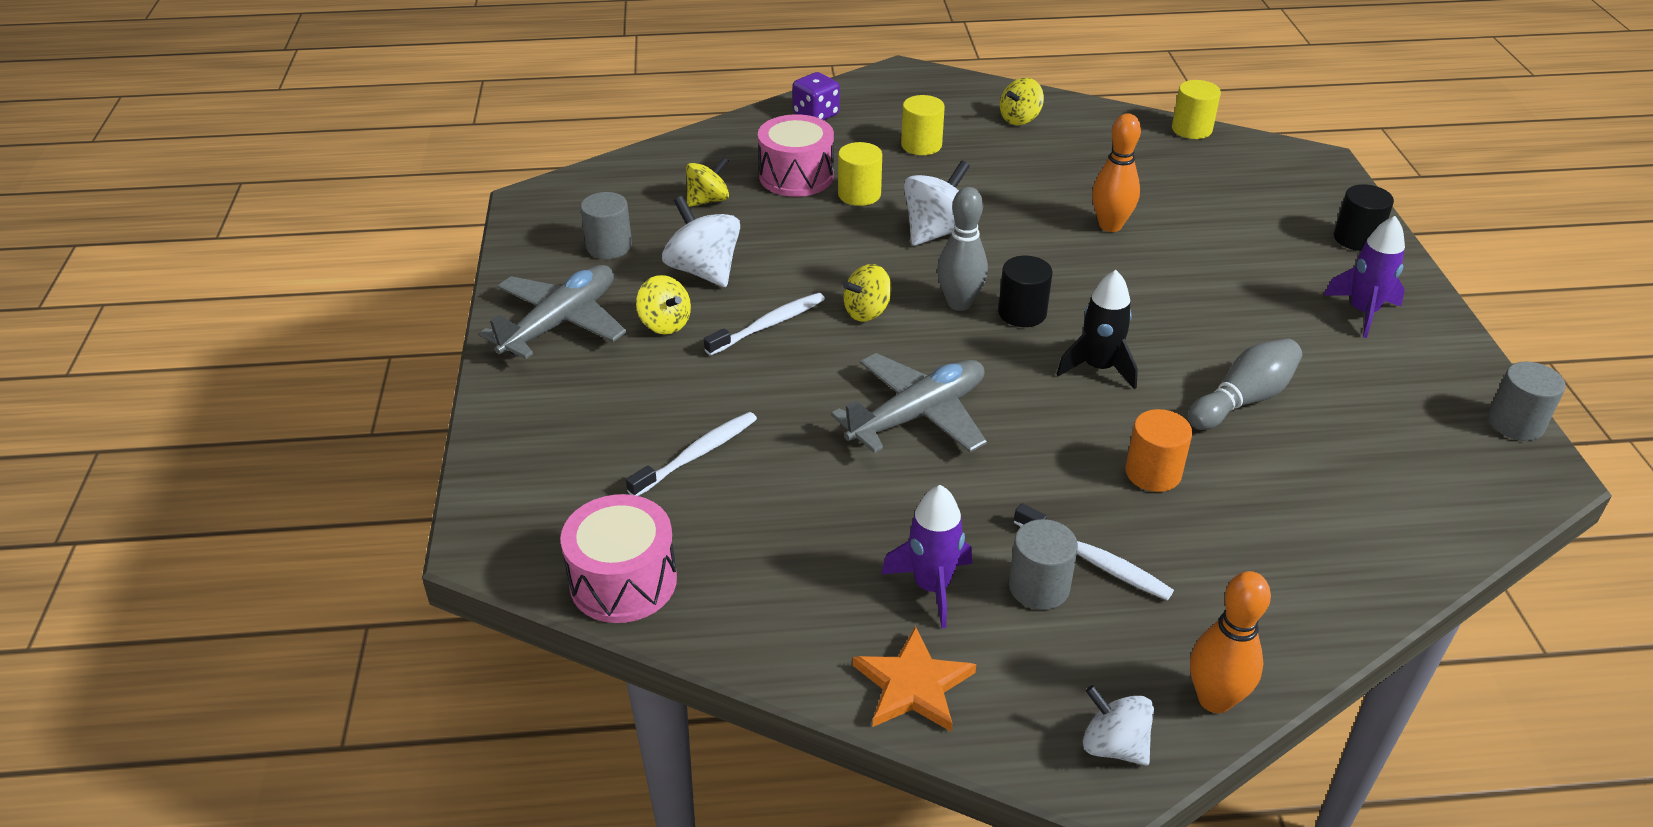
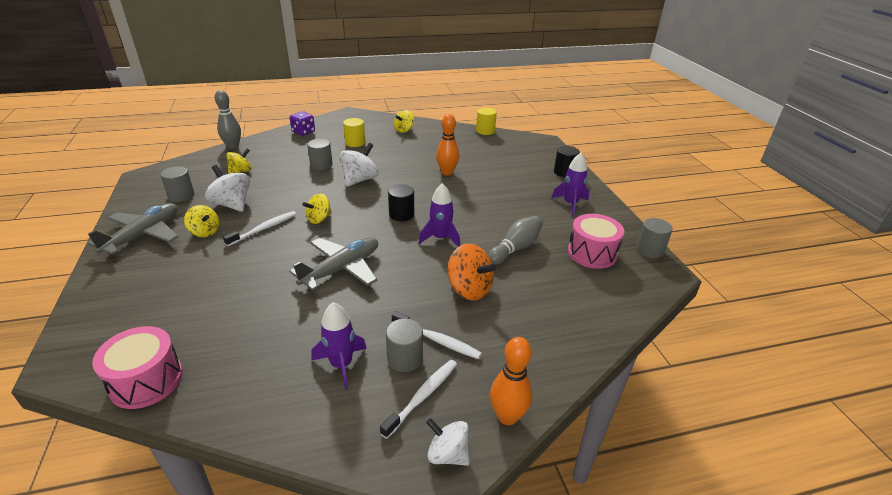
camera: 10 degrees left, 5 degrees down
white toothbrush [626,412,757,496] -> white toothbrush moved to [380,360,457,439]
pink drum [758,114,834,197] -> pink drum moved to [568,214,624,269]
yellow cylinder [838,142,882,206] -> grey cylinder [307,139,333,170]
orange star [853,626,976,732] -> none
grey bowling pin [937,187,988,311] -> grey bowling pin moved to [215,90,241,149]
black rocket [1057,270,1138,390] -> purple rocket [419,183,460,247]
orange cylinder [1125,409,1192,492] -> orange spinning top [448,243,496,301]

